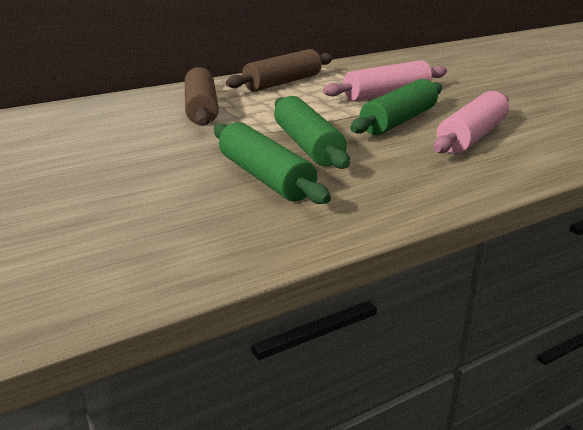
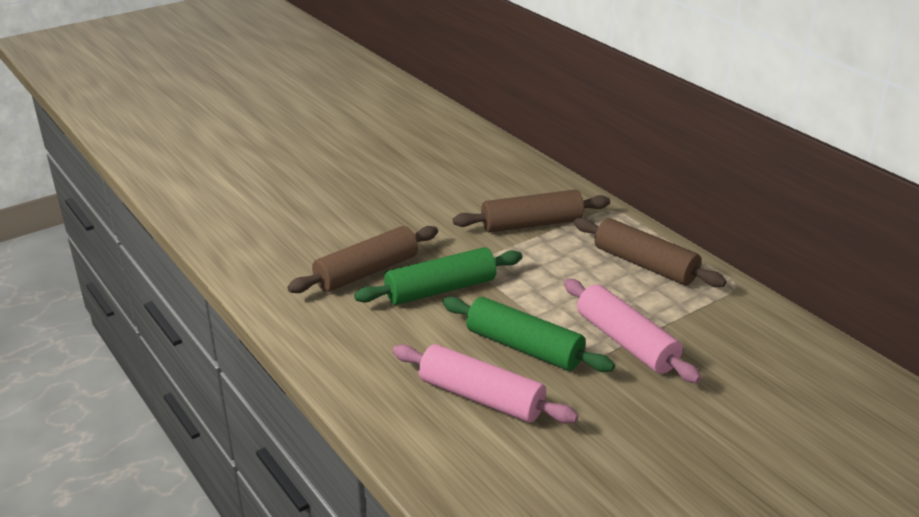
camera: 85 degrees right, 5 degrees up
green rolling pin [214,122,331,204] -> brown rolling pin [287,226,438,293]

